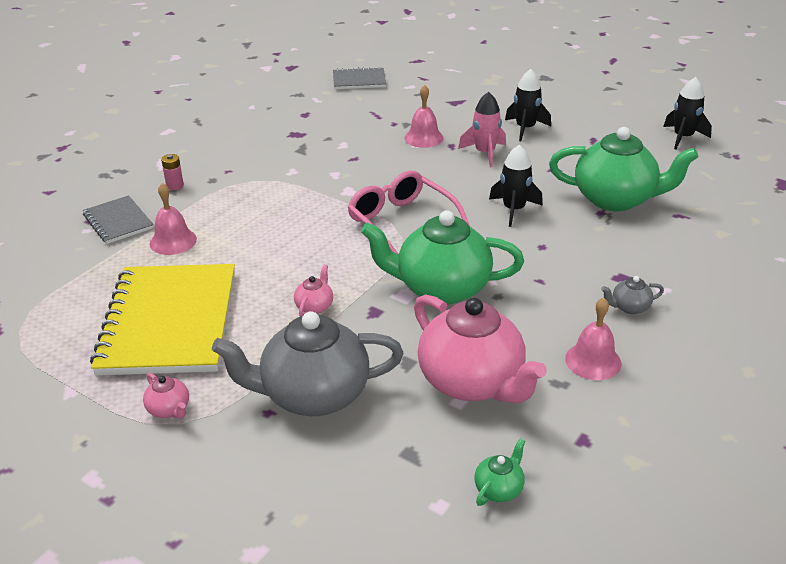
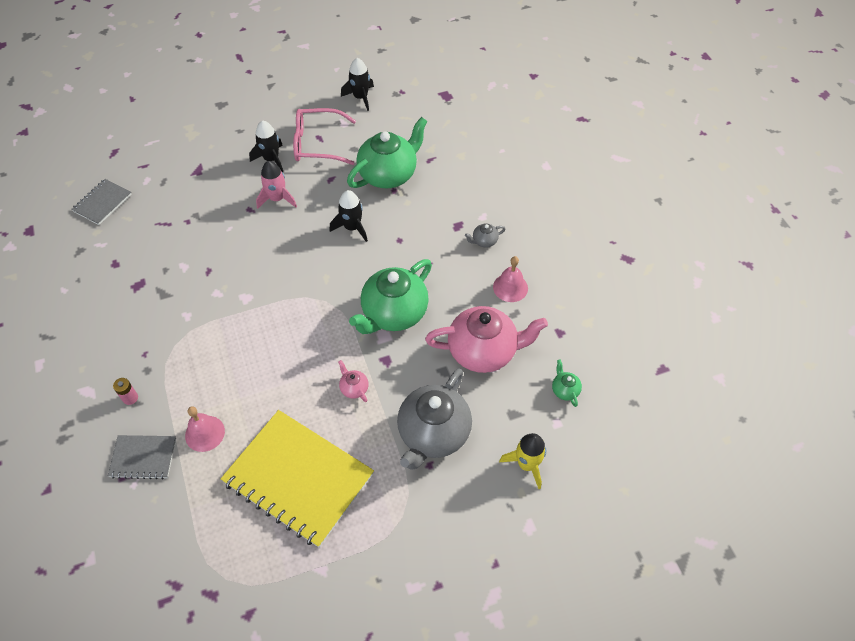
camera: 55 degrees left, 20 degrees up
pink teapot [143,373,189,419] -> none
pink glasses [347,170,470,254] -> pink glasses moved to [293,108,356,165]
pink bell [404,85,444,148] -> none
grey teapot [601,276,664,314] -> grey teapot turned 45 degrees clockwise [465,224,505,248]
none -> yellow rocket [499,433,546,489]

